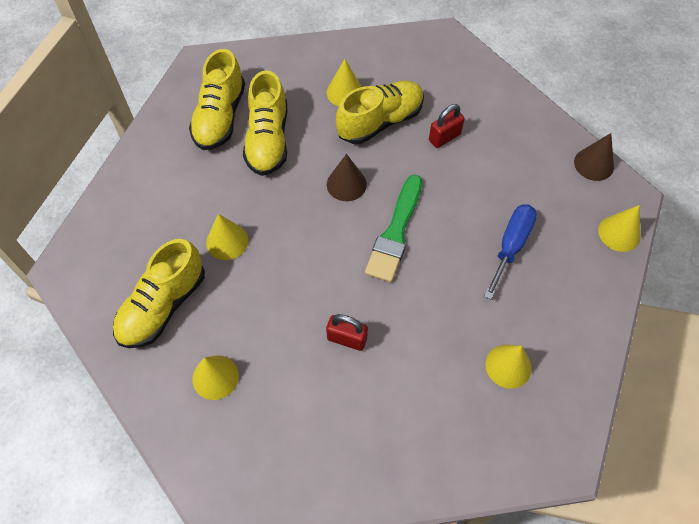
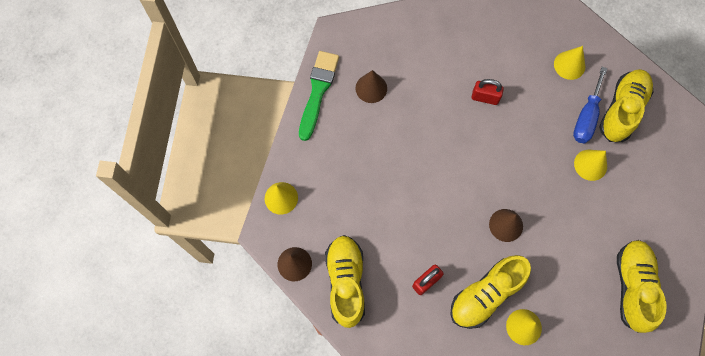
camera: 175 degrees right, 10 degrees up
yellow shoe [243,70,287,176] -> yellow shoe moved to [325,235,365,328]
green brush [365,174,422,282] -> green brush moved to [299,51,339,141]
blue screwdriver [484,204,537,300] -> blue screwdriver moved to [573,67,607,143]
yellow cone [485,345,532,389] -> brown cone [355,70,387,103]

